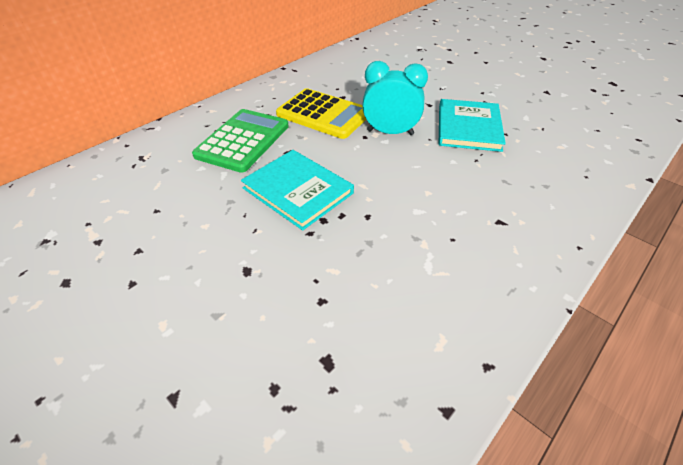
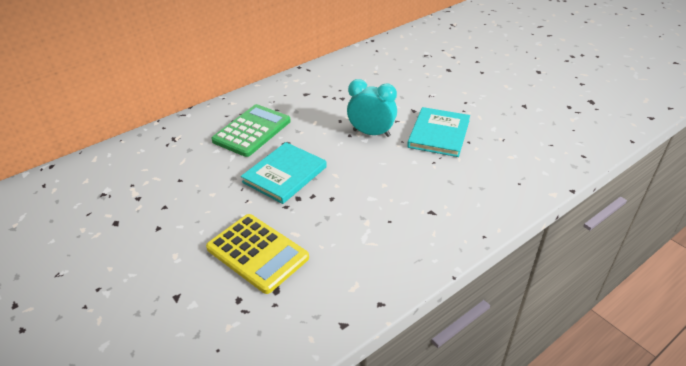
camera: 10 degrees right, 5 degrees down
turquoise book [241,150,354,230] -> turquoise book turned 75 degrees clockwise [241,142,327,204]
yellow calculator [276,88,366,139] -> yellow calculator moved to [206,214,309,294]

